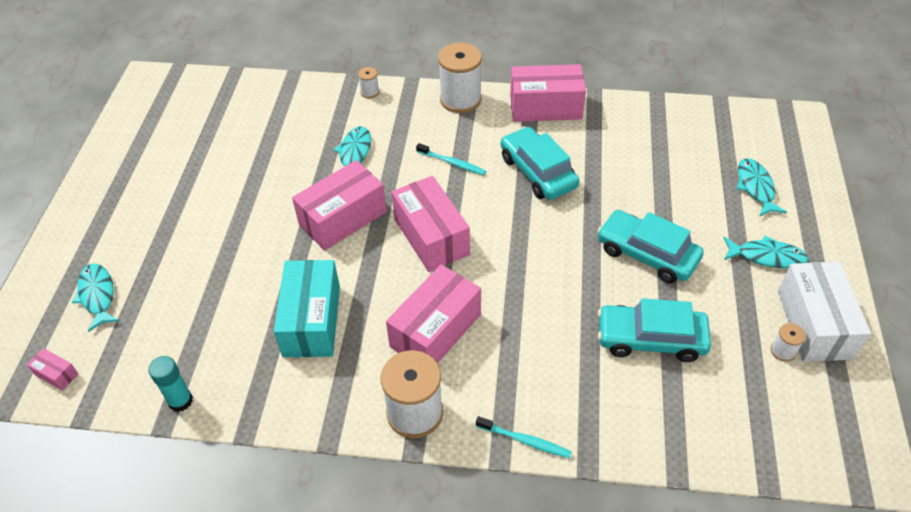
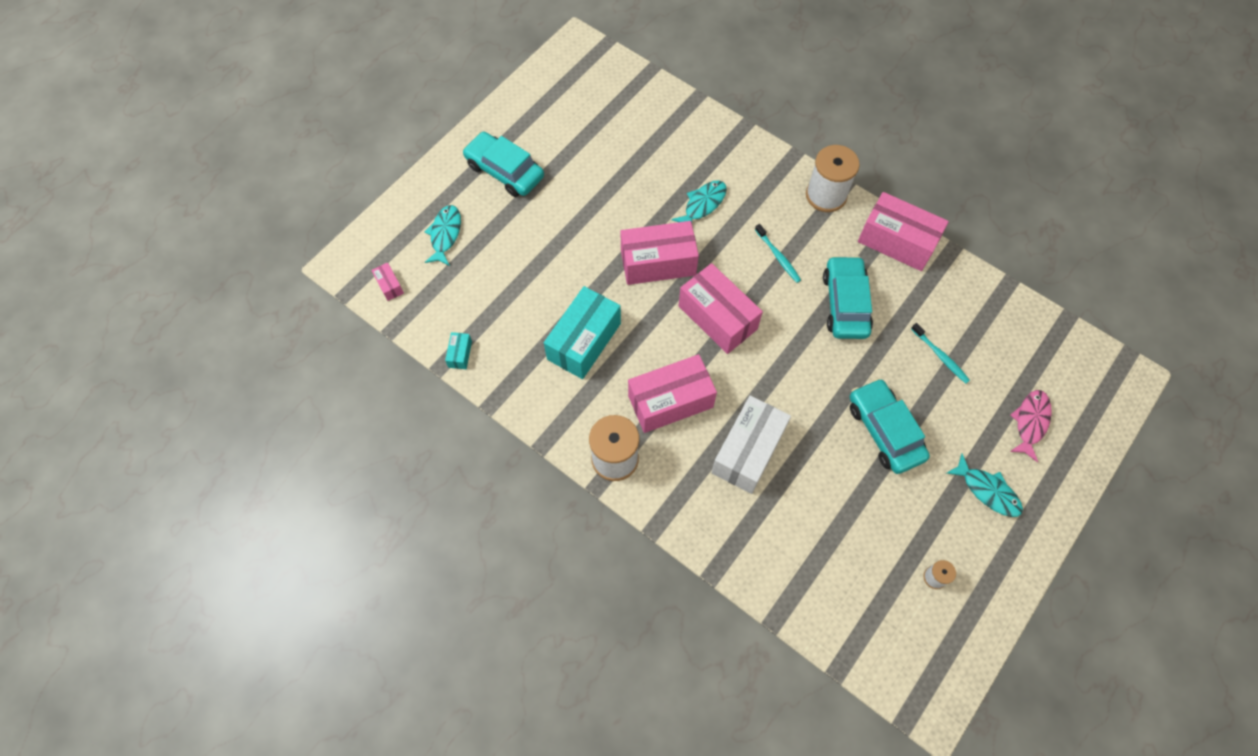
camera: 30 degrees right, 15 degrees up
turquoise glue stick [148,356,193,412] -> turquoise box [445,332,472,369]
white spool [358,67,379,98] -> none
pink box [391,176,470,272] -> pink box turned 45 degrees counterclockwise [679,263,763,354]
turquoise toothbrush [476,416,572,458] -> turquoise toothbrush moved to [911,323,970,384]
turquoise car [598,298,711,362] -> turquoise car moved to [463,132,544,197]
turquoise fish [737,158,787,217] -> pink fish [1010,390,1052,462]
white box [778,261,871,362] -> white box moved to [711,396,791,494]

